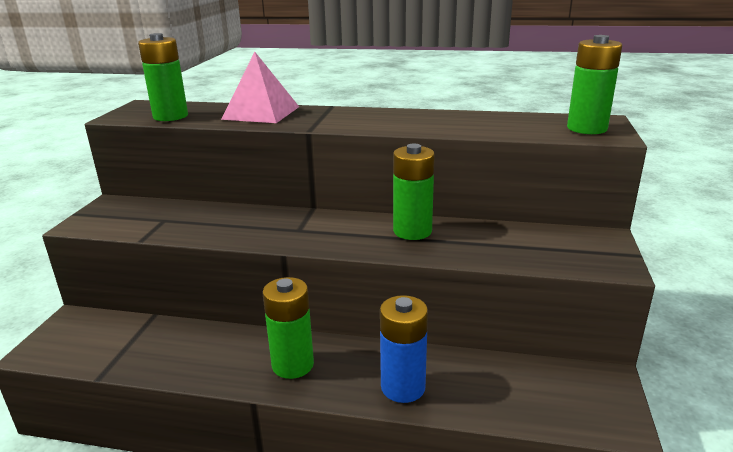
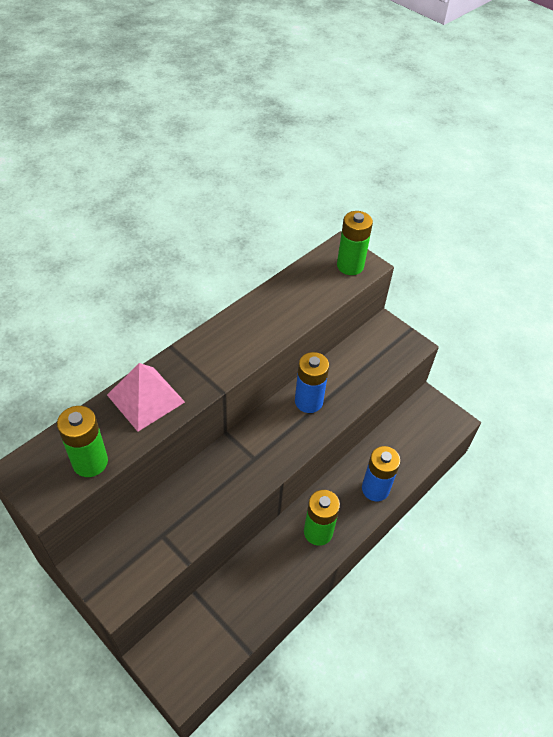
camera: 60 degrees left, 25 degrees up
green battery [393,144,435,240] -> blue battery [295,352,329,413]

